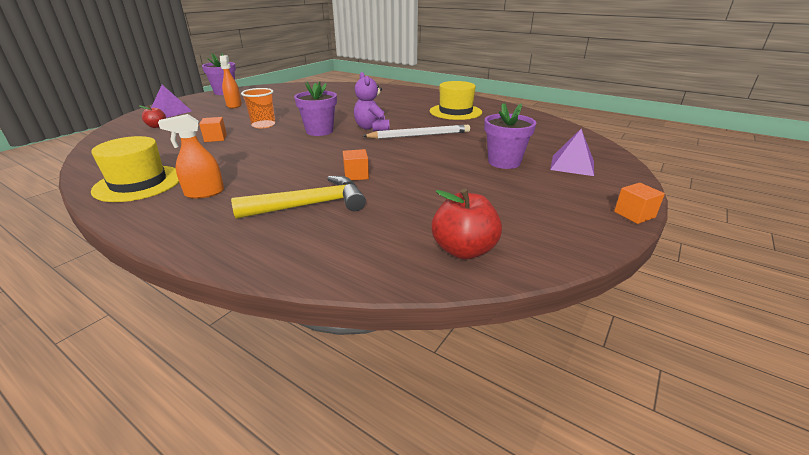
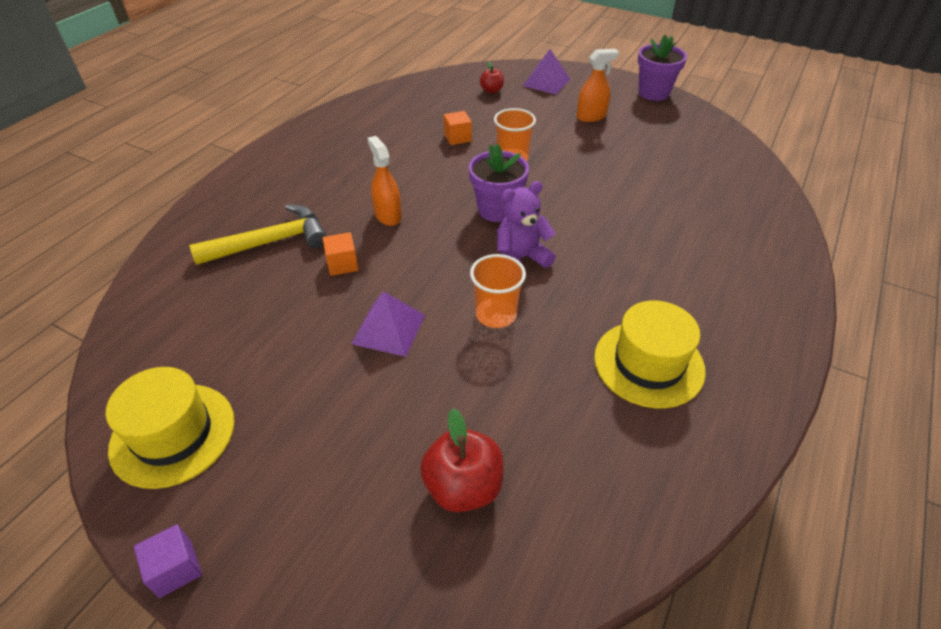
camera: 85 degrees right, 15 degrees up
yellow hat [91,136,179,202] -> yellow hat moved to [106,367,235,489]
orange spray bottle [158,114,224,199] -> orange spray bottle moved to [367,136,402,226]
yellow hammer [231,176,366,219] -> yellow hammer turned 90 degrees counterclockwise [189,204,327,265]
white pencil [363,125,470,139] -> orange cup [470,254,526,328]
red apple [432,189,502,260] -> red apple moved to [420,408,504,512]
purple flower pot [484,103,536,169] -> none
purple pyramid [550,129,594,176] -> purple pyramid moved to [351,291,425,357]
orange cube [614,183,665,224] -> purple cube [134,524,202,598]

